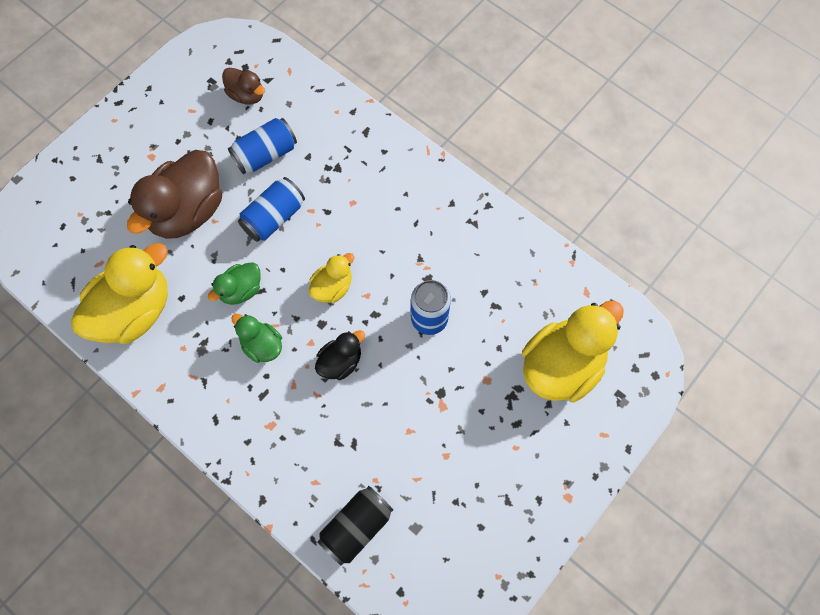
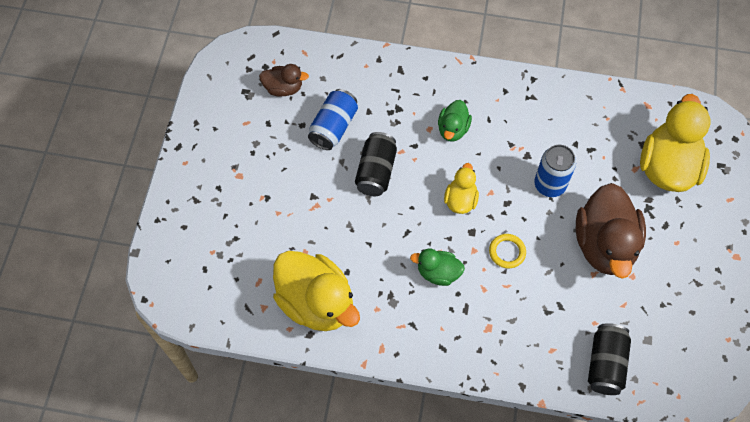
camera: 30 degrees left, 5 degrees down
yellow duck [71,243,168,344] -> yellow duck turned 120 degrees clockwise [273,251,360,331]
brown duck [127,150,222,239] -> brown duck moved to [576,183,646,278]
green duck [208,263,261,305] -> green duck moved to [438,100,472,142]
blue can [238,177,305,242] -> black can [355,132,397,196]
black duck [315,330,365,380] -> yellow ring [489,234,526,269]

